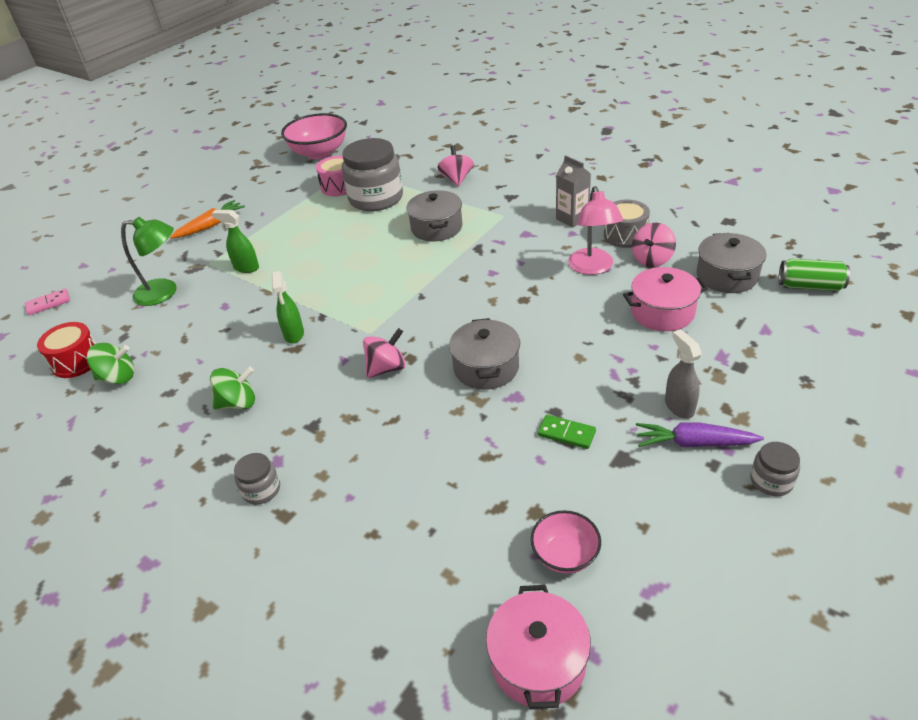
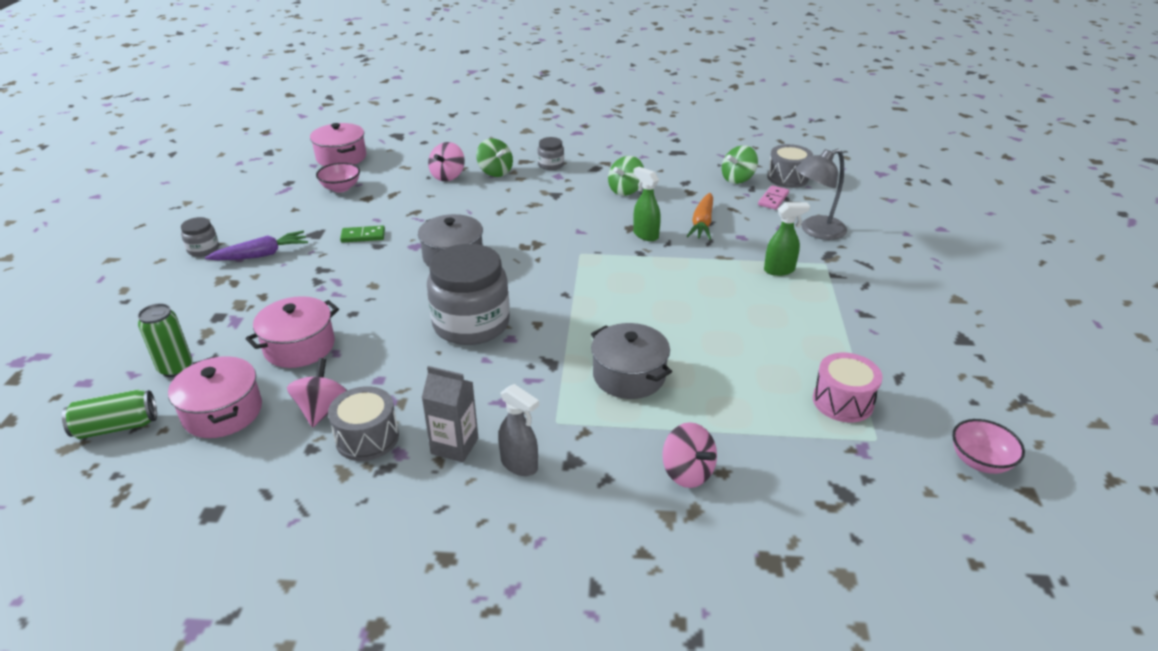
camera: 145 degrees right, 5 degrees down
pink domino [25,289,70,315] -> pink domino moved to [758,185,789,210]
red drum [37,322,96,378] -> grey drum [767,144,813,188]
green lamp [121,217,176,306] -> grey lamp [795,149,847,240]
orange carrot [170,200,245,238] -> orange carrot moved to [687,193,713,240]
pink bowl [281,113,347,159] -> pink bowl [952,419,1025,474], size x0.54
grey jar [342,138,403,211] -> grey jar moved to [427,244,510,345]
pink spinning top [363,328,406,378] -> pink spinning top moved to [428,142,465,181]
pink lamp [568,186,623,275] -> none
grey spray bottle [665,329,702,419] -> grey spray bottle moved to [498,384,539,476]
grey pot [697,233,766,293] -> pink pot [168,356,262,438]
none -> green can [138,303,192,377]
none -> green spinning top [476,138,513,177]

